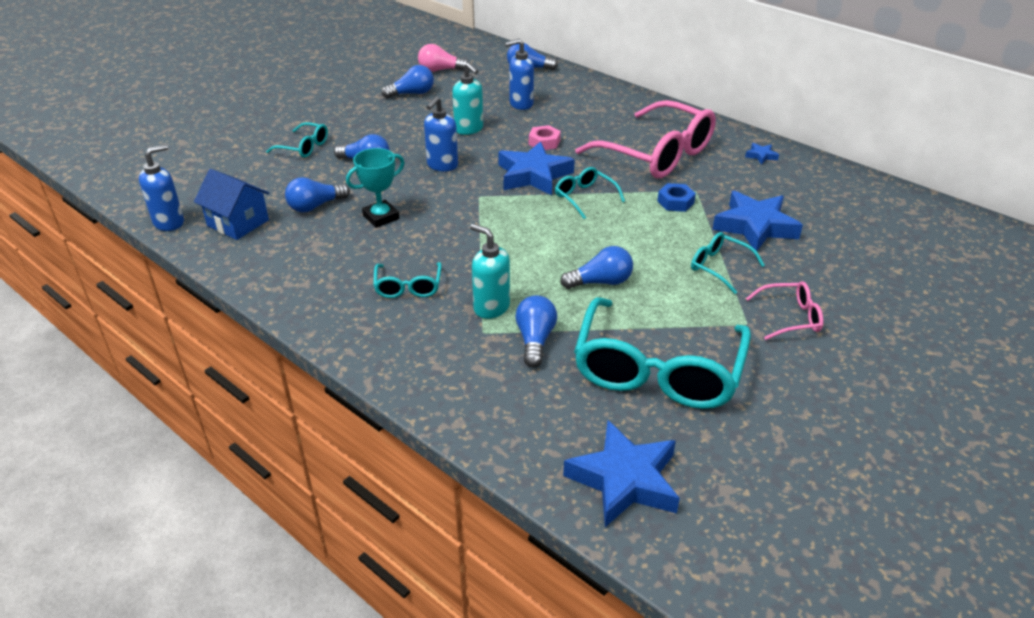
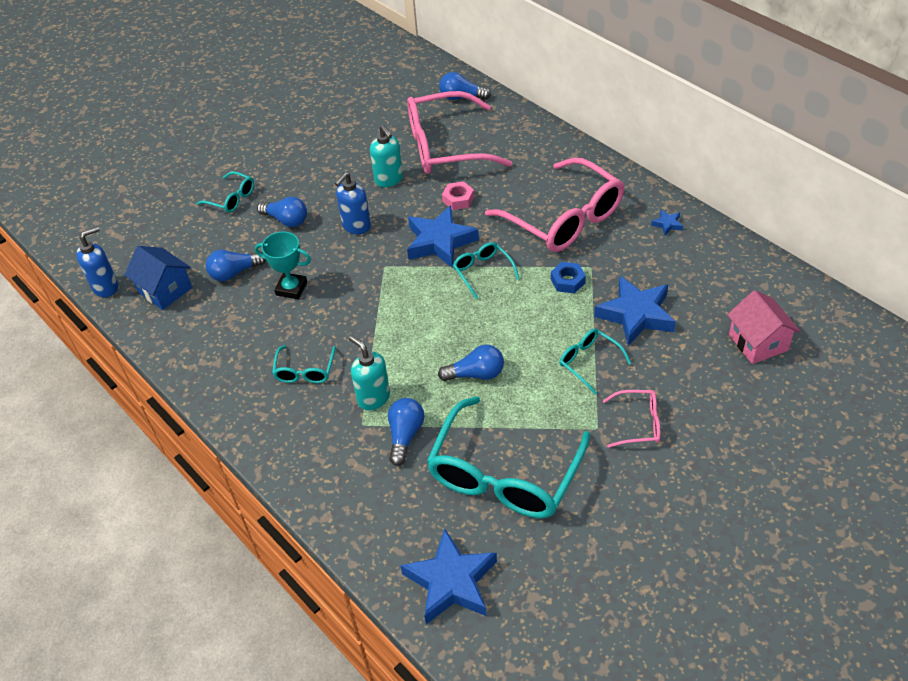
camera: 10 degrees right, 10 degrees up
turquoise trophy [346,148,405,228] -> turquoise trophy turned 45 degrees clockwise [255,232,311,299]
blue light bulb [382,65,434,98] -> none
pink light bulb [418,44,469,72] -> none
blue soap dispenser [505,39,534,110] -> pink glasses [407,91,512,174]
none -> pink house [727,290,801,364]

